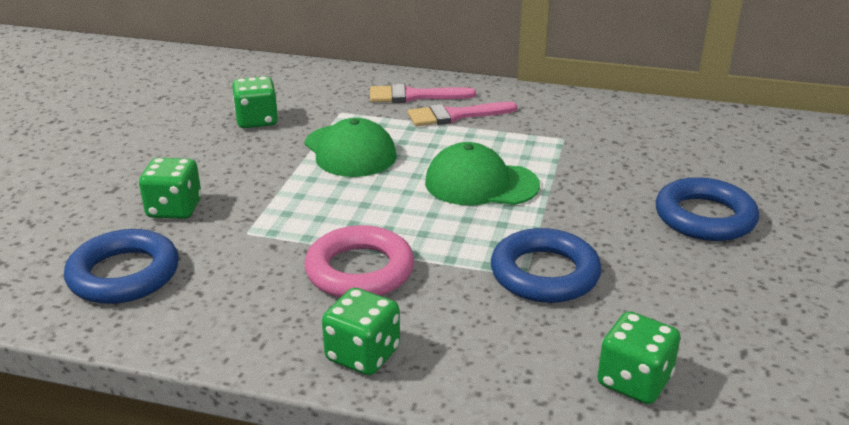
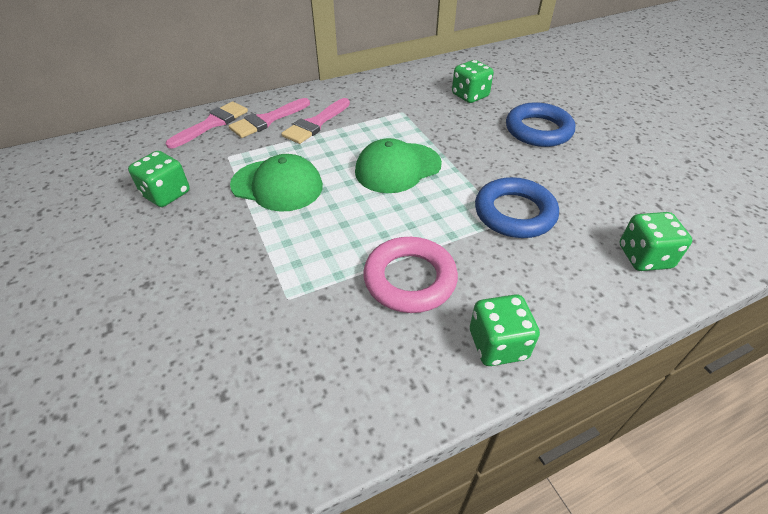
camera: 40 degrees left, 15 degrees up
blue ring [64,229,179,304] -> none
green dice [139,158,202,219] -> green dice moved to [452,60,494,103]
none -> pink brush [166,101,248,148]

